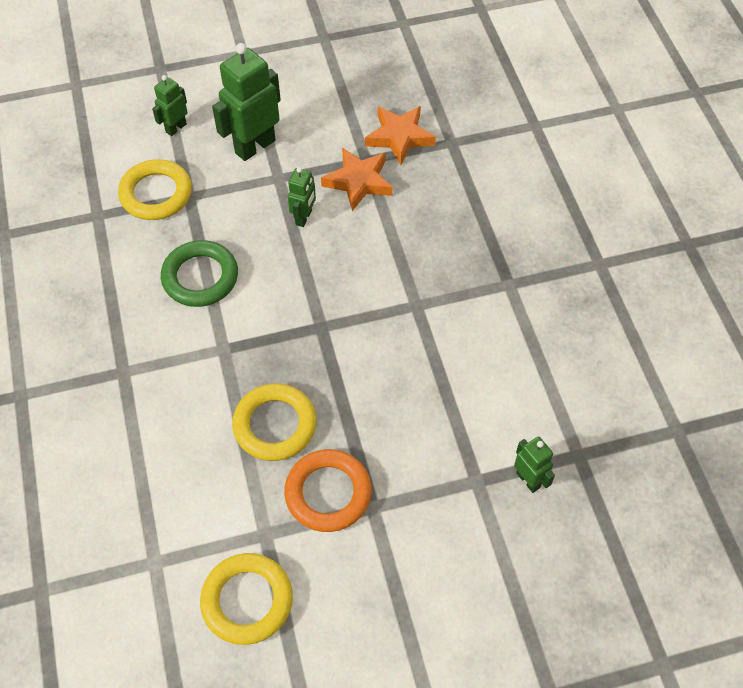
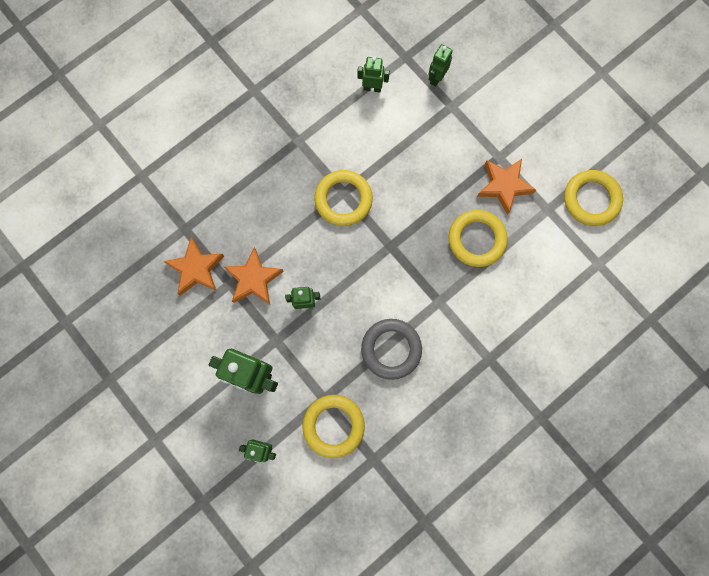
camera: 115 degrees left, 20 degrees up
green ring [161,240,238,307] -> grey ring [361,319,422,380]
orange ring [284,449,372,532] -> orange star [477,159,536,215]
none -> yellow ring [314,170,373,226]
none -> green robot [357,57,390,92]

